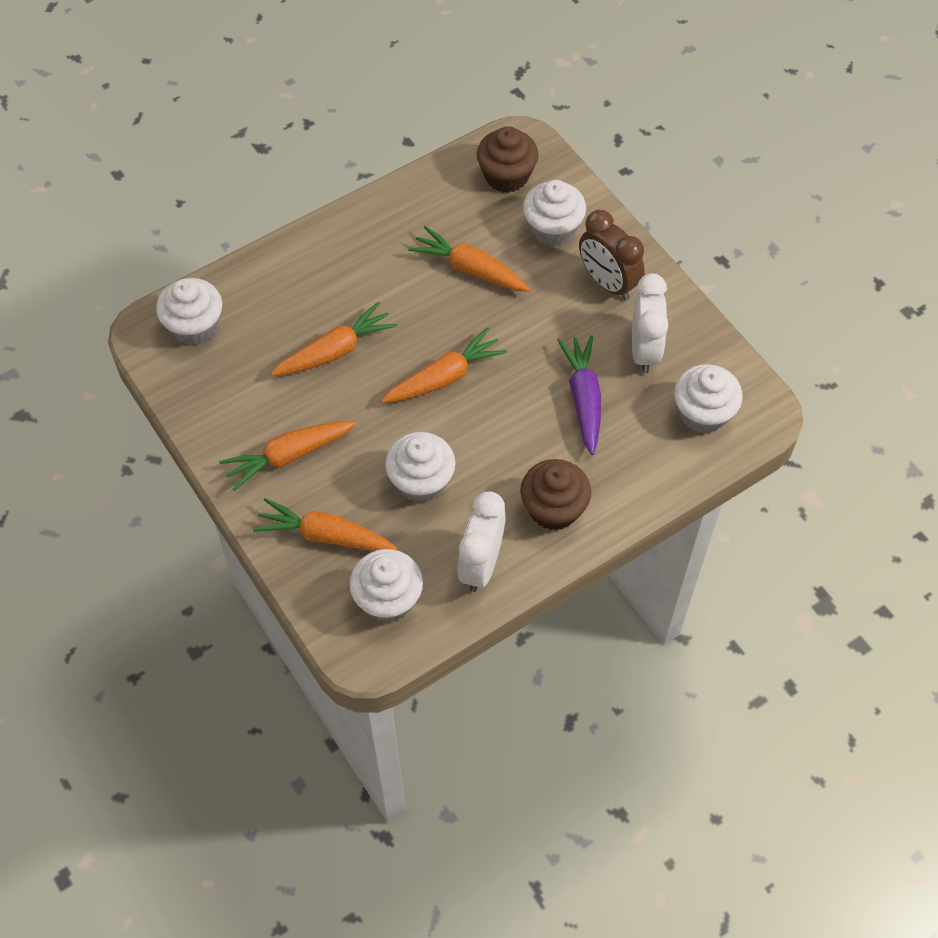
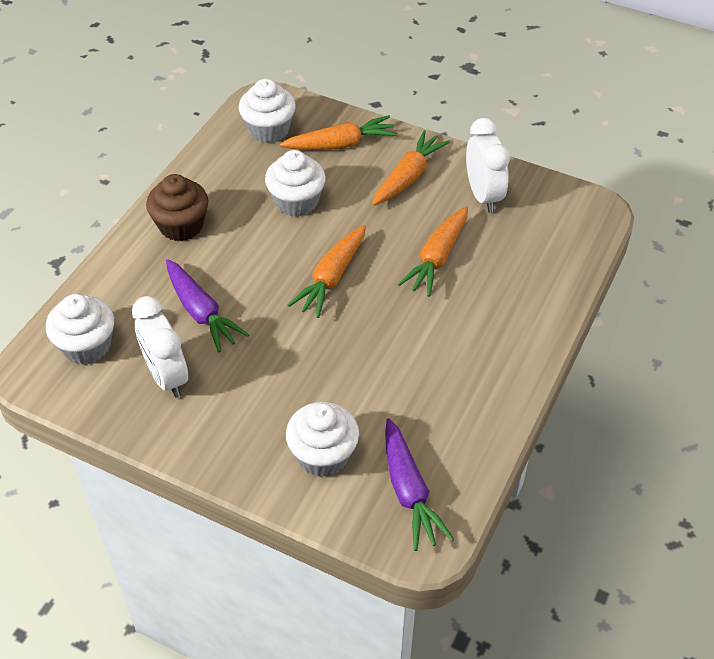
camera: 150 degrees right, 10 degrees down
white cupcake [156,278,222,345] -> none
orange carrot [408,226,531,292] -> none
white clock [457,491,506,592] -> white clock moved to [466,118,510,213]
brown cupcake [477,126,539,193] -> purple carrot [385,418,454,551]
brown clock [579,210,645,300] -> none

